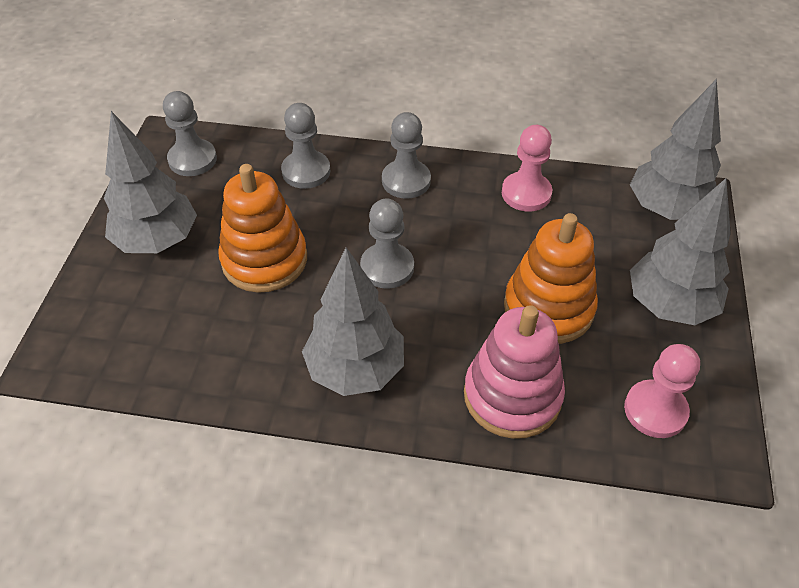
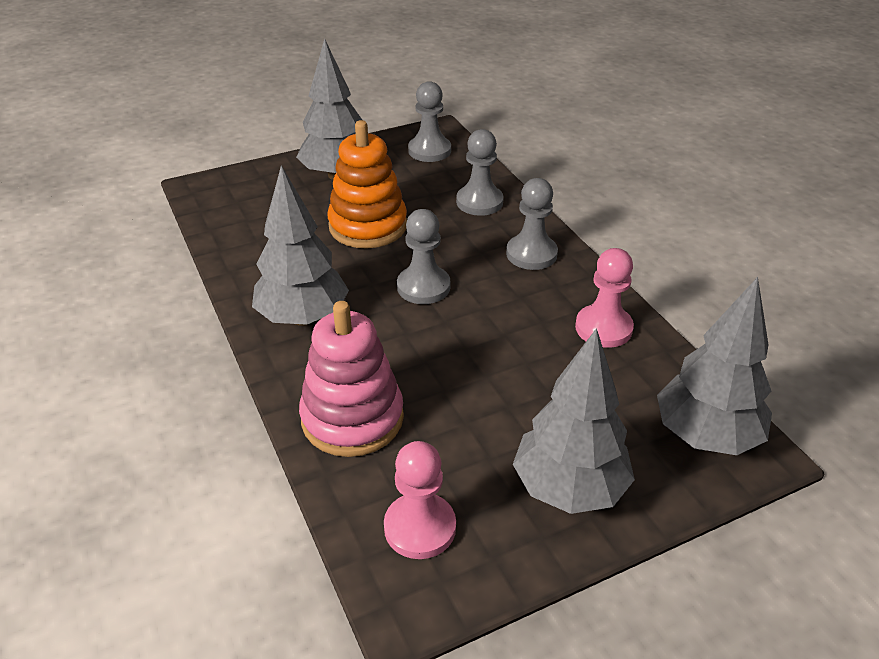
camera: 55 degrees right, 10 degrees down
orange stacking toy [504,213,598,344] -> none

